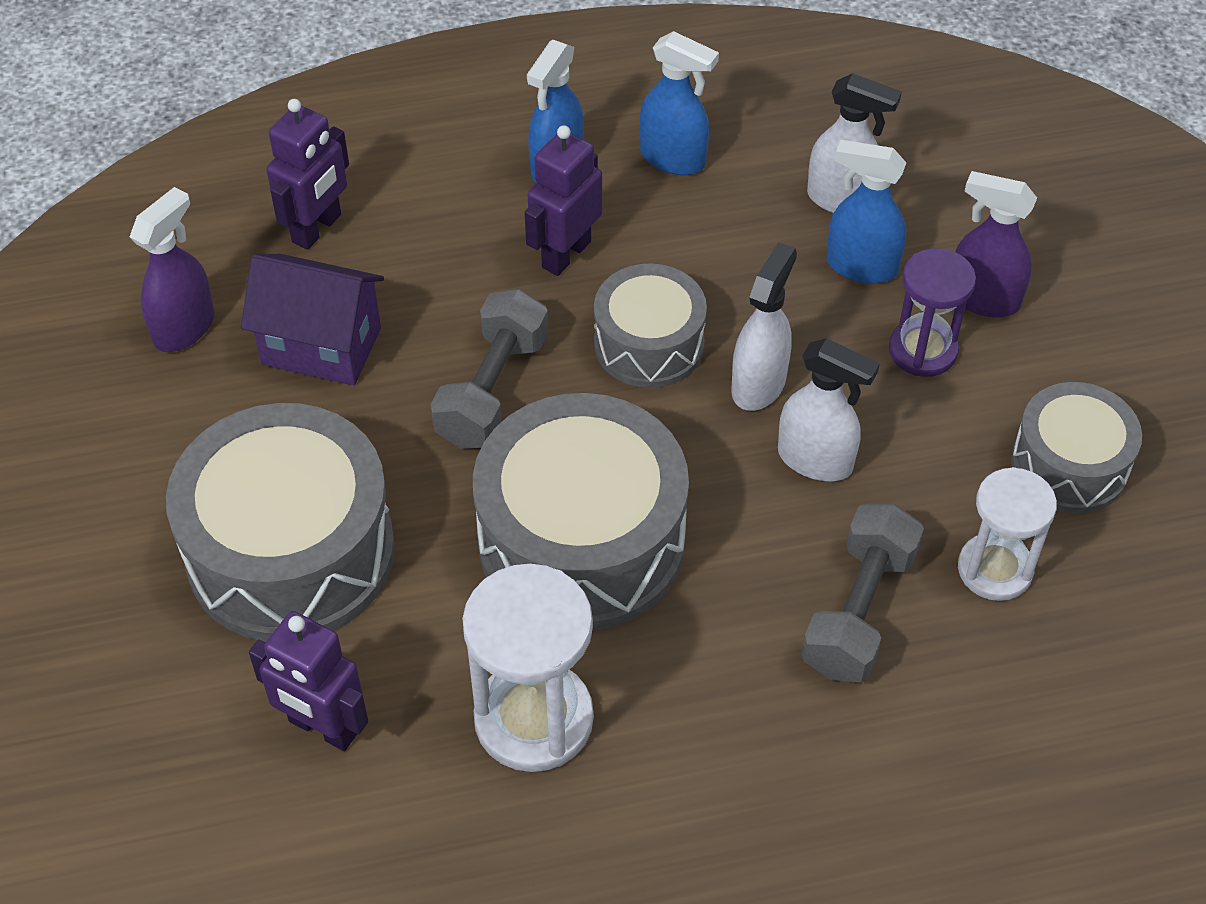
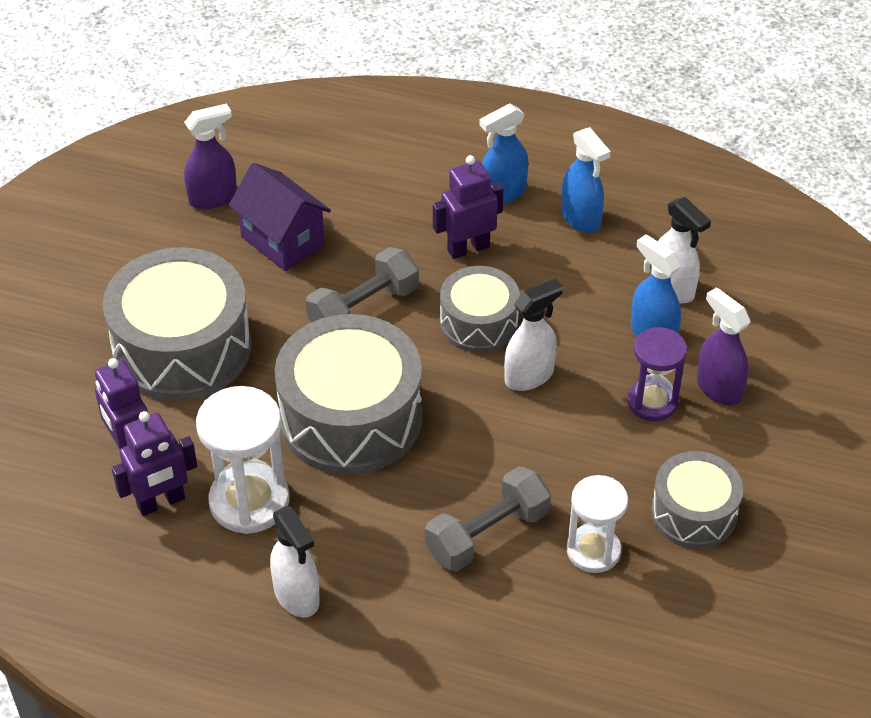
camera: 30 degrees right, 5 degrees down
purple robot [266,99,349,250] -> purple robot moved to [112,411,197,516]
white spray bottle [778,338,880,481] -> white spray bottle moved to [270,506,320,617]

